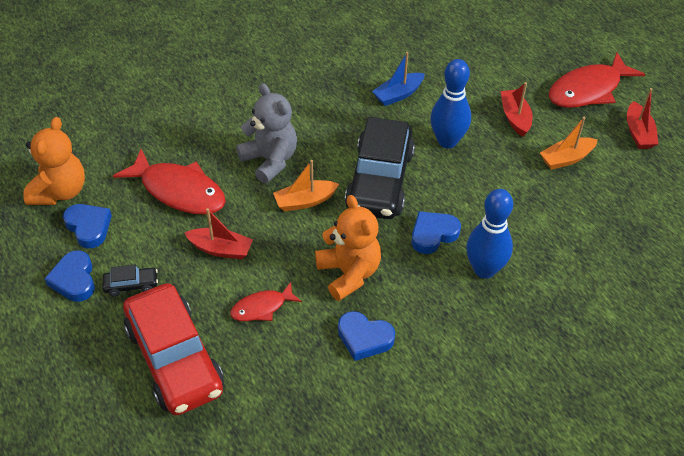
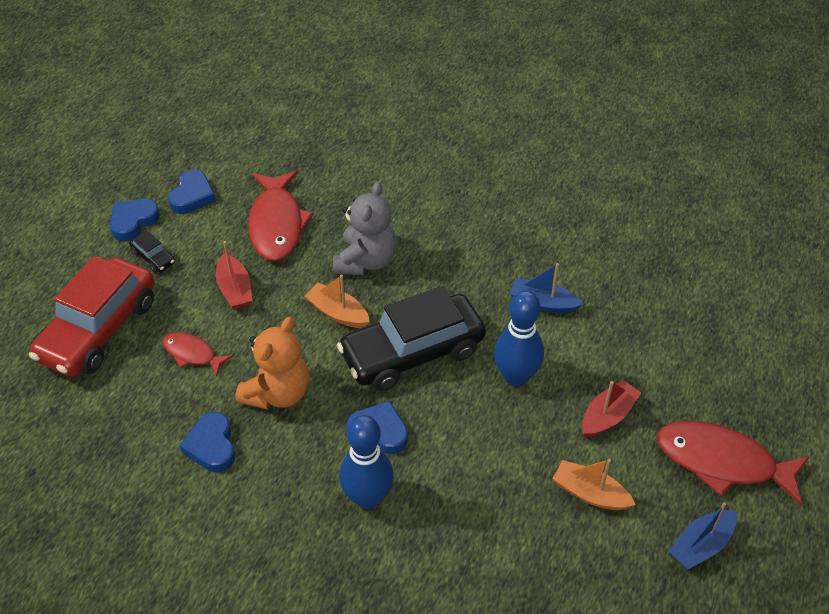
camera: 55 degrees right, 0 degrees up
orange teddy bear [23,117,85,205] -> none
red boat [627,88,659,149] -> blue boat [668,502,737,570]

